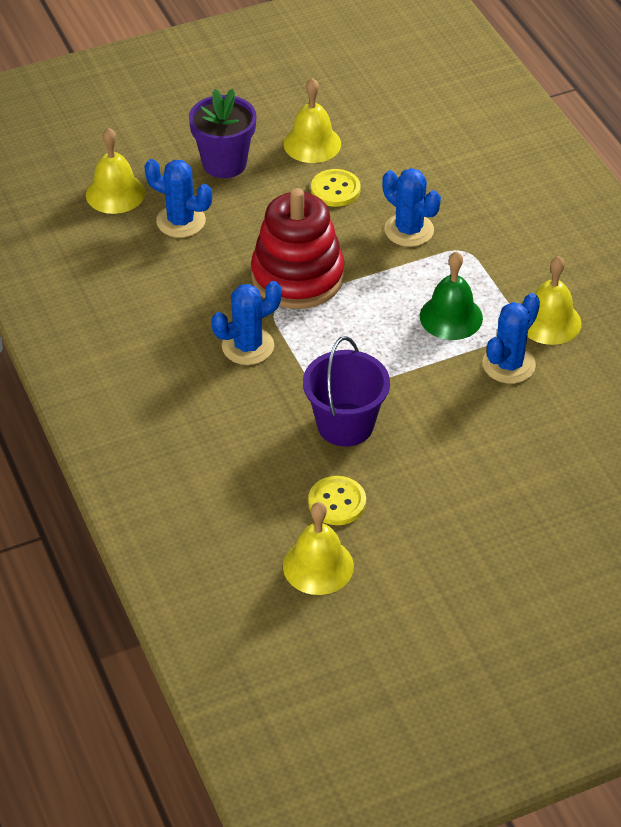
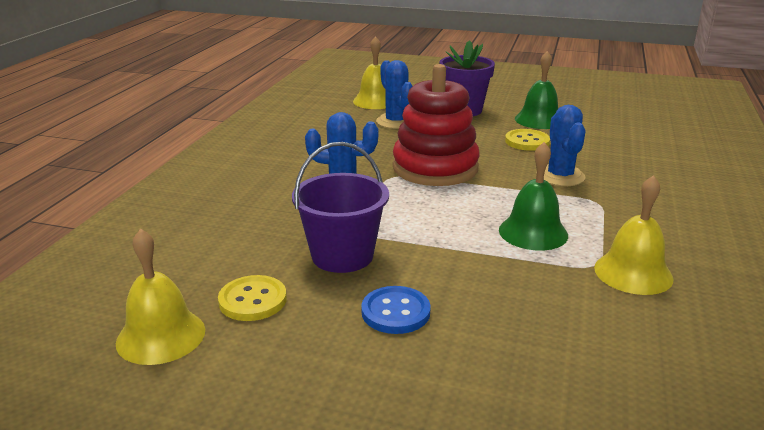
camera: 40 degrees right, 20 degrees down
yellow bell [284,78,341,163] -> green bell [515,51,558,129]
blue cactus [483,293,540,384] -> none
none -> blue button [361,286,431,334]

